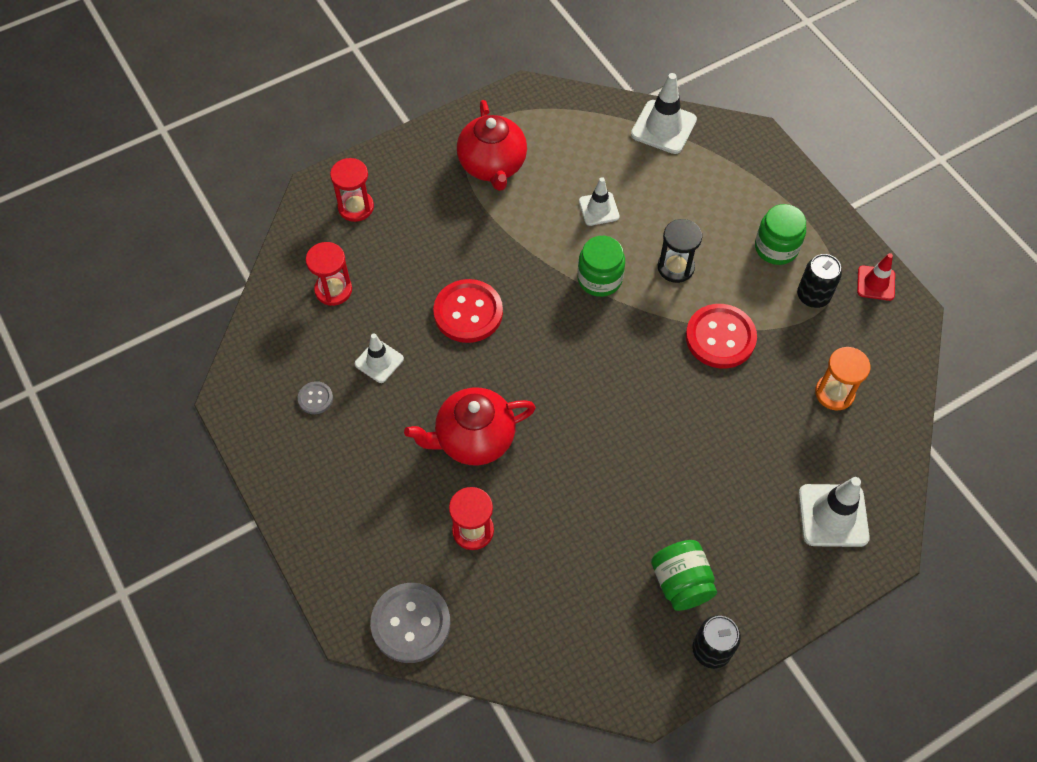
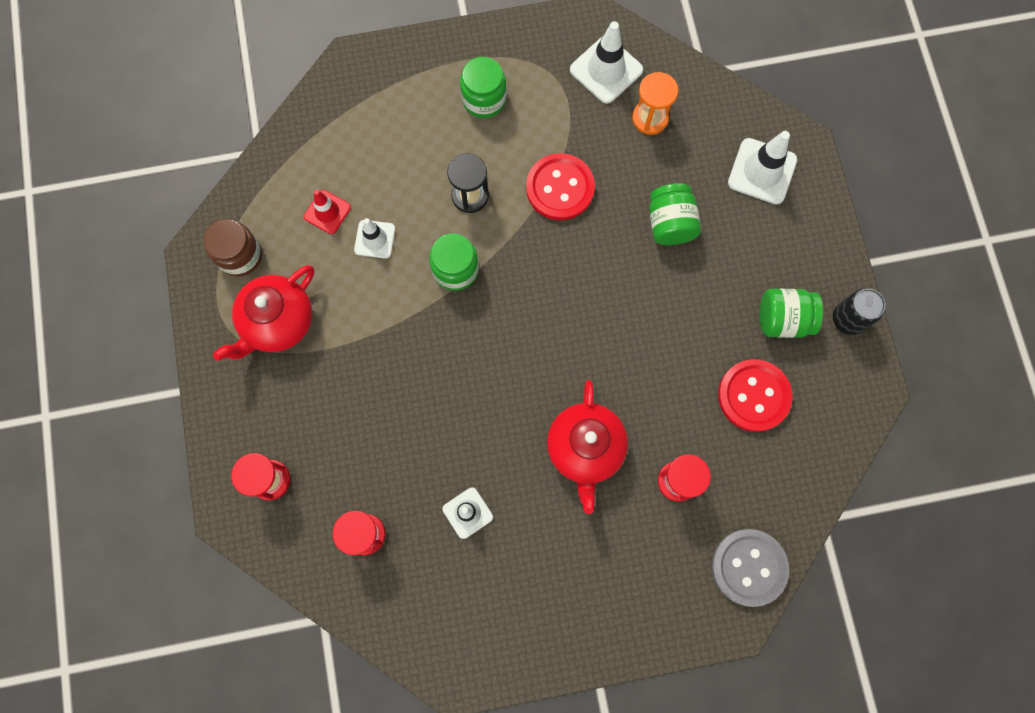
camera: 70 degrees left, 15 degrees up
grey button [298,381,333,414] -> none
red button [433,279,503,343] -> red button moved to [718,359,793,432]
red teapot [457,100,527,191] -> red teapot turned 120 degrees clockwise [213,265,314,361]
white traffic cone [631,73,697,154] -> white traffic cone moved to [570,21,643,104]
black can [797,254,842,308] -> none
red traffic cone [857,253,895,301] -> red traffic cone moved to [304,190,351,234]
none -> brown jar [204,219,262,277]
none -> green jar [649,183,701,245]

